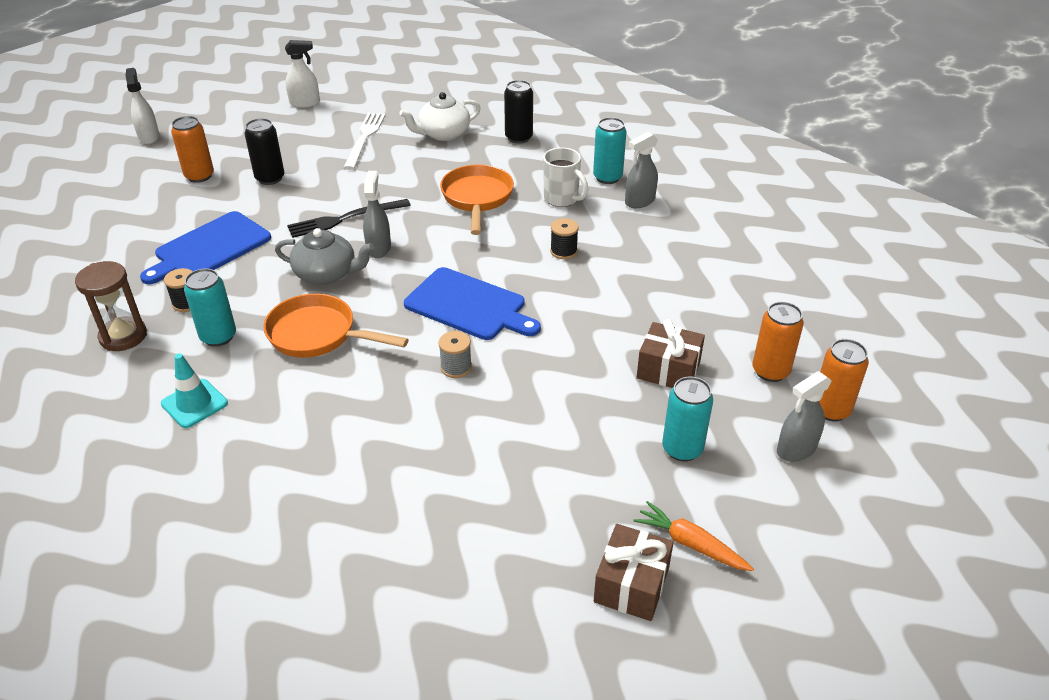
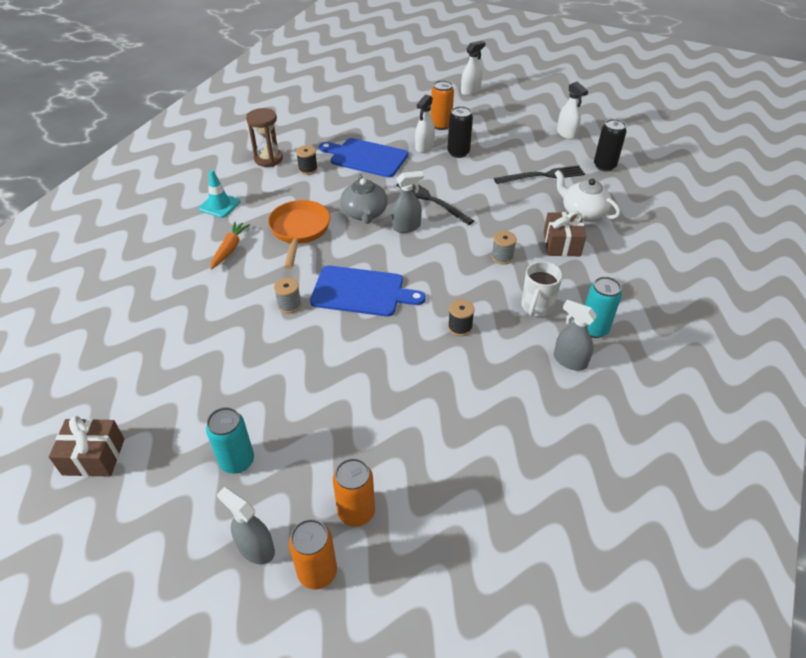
camera: 70 degrees right, 5 degrees up
turquoise can [184,268,236,347] -> none
white fork [343,113,385,170] -> black fork [494,165,585,184]
blue cutting board [404,267,541,340] -> blue cutting board turned 90 degrees counterclockwise [310,266,426,316]
orange pan [440,165,514,235] -> grey spool [491,231,517,264]
black can [504,80,533,144] -> black can moved to [594,119,627,171]
orange carrot [633,501,754,571] -> orange carrot moved to [210,222,250,270]
brown gift [636,319,705,388] -> brown gift moved to [544,211,586,256]
none -> white spray bottle [415,94,435,153]

